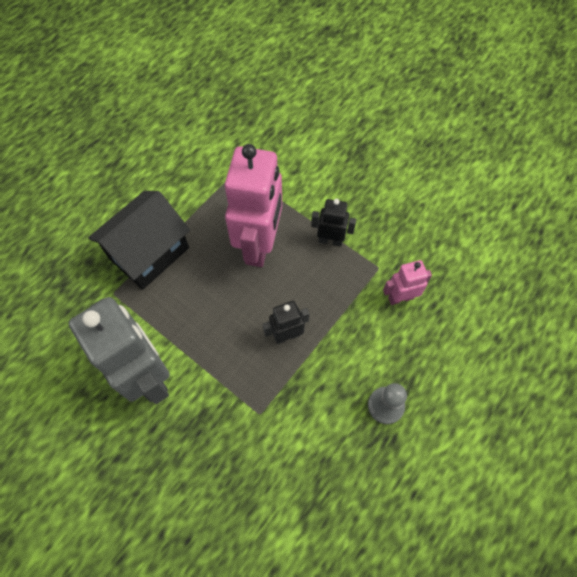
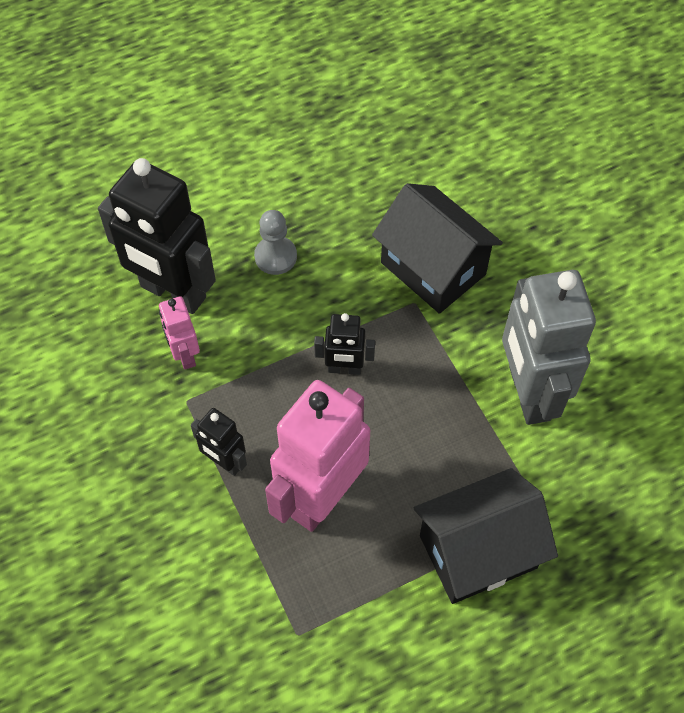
camera: 155 degrees left, 5 degrees down
pink robot [383,260,432,305] -> pink robot turned 60 degrees clockwise [159,296,200,369]
none -> black robot [98,158,216,314]
none -> black house [372,183,503,314]

